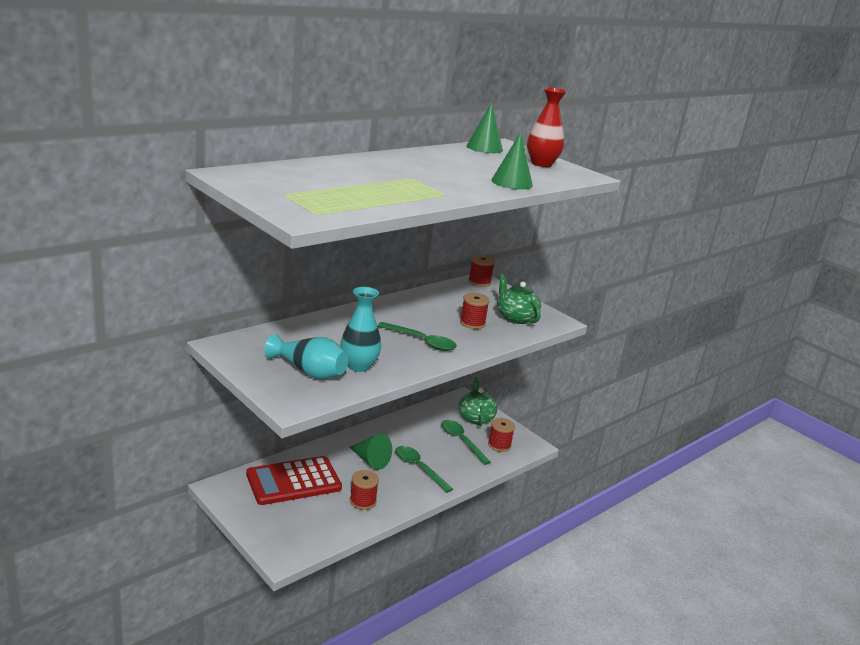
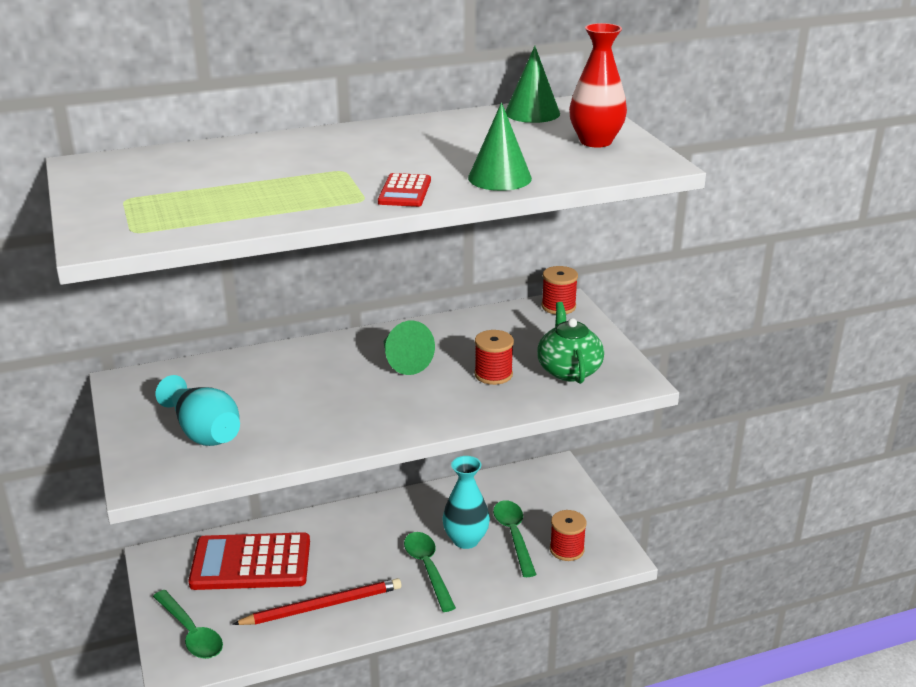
camera: 25 degrees right, 5 degrees up
turquoise vase [340,287,381,372] -> turquoise vase moved to [442,456,490,549]
green cone [349,433,392,470] -> green cone moved to [383,320,435,375]
red spool [350,470,379,510] -> red pencil [232,578,401,625]
green spoon [377,322,457,351] -> green spoon moved to [153,590,223,659]
green teapot [459,377,497,426] -> none
none -> red calculator [378,173,431,207]

